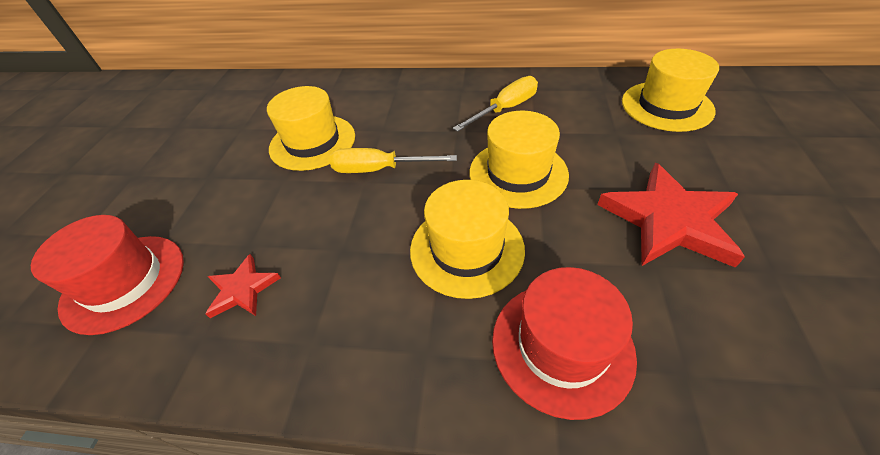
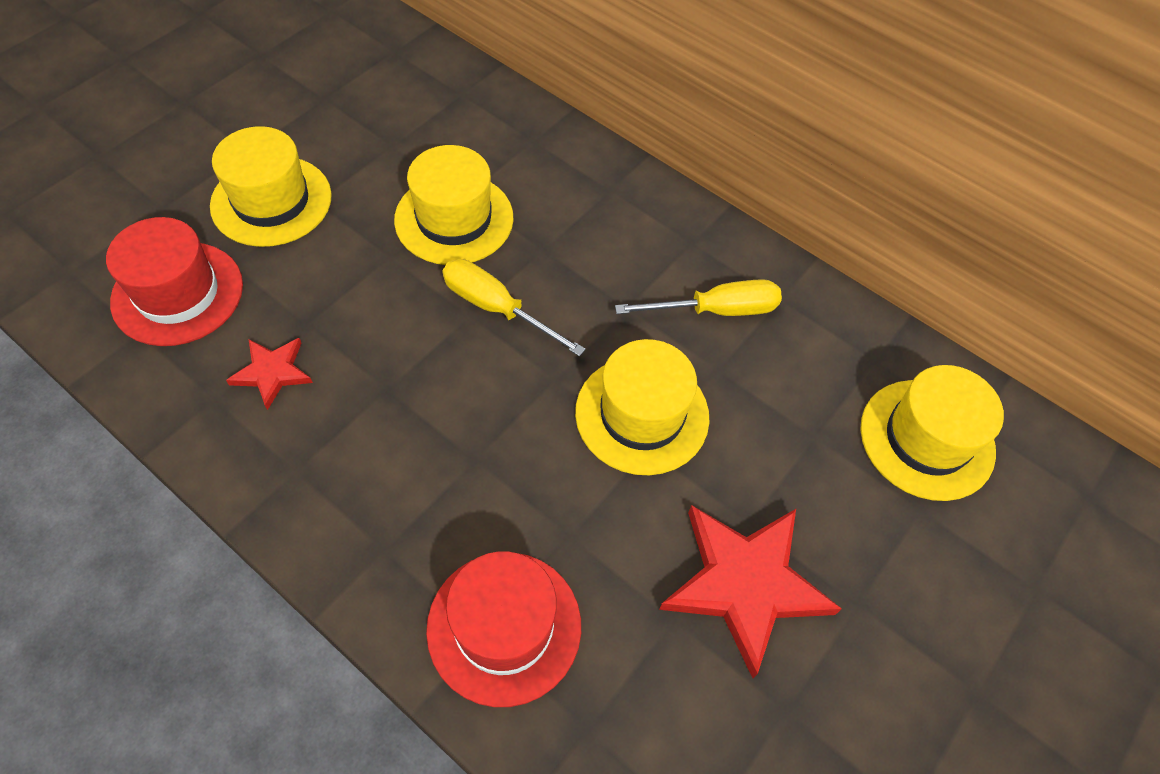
camera: 25 degrees right, 10 degrees up
yellow hat [410,180,525,299] -> yellow hat moved to [210,126,332,247]

